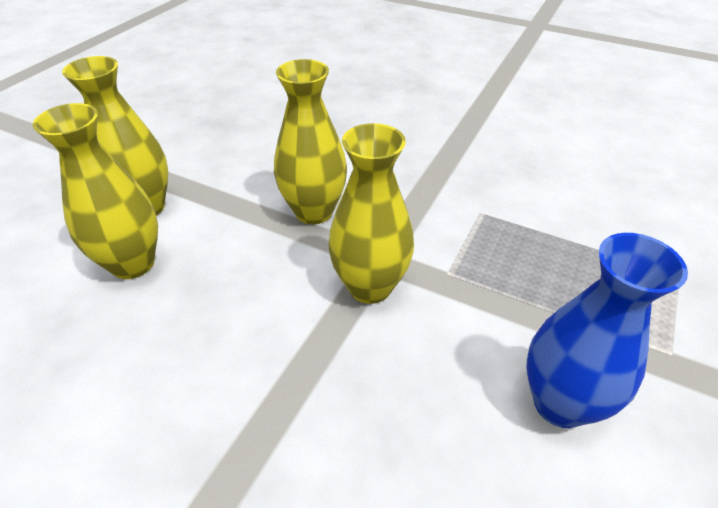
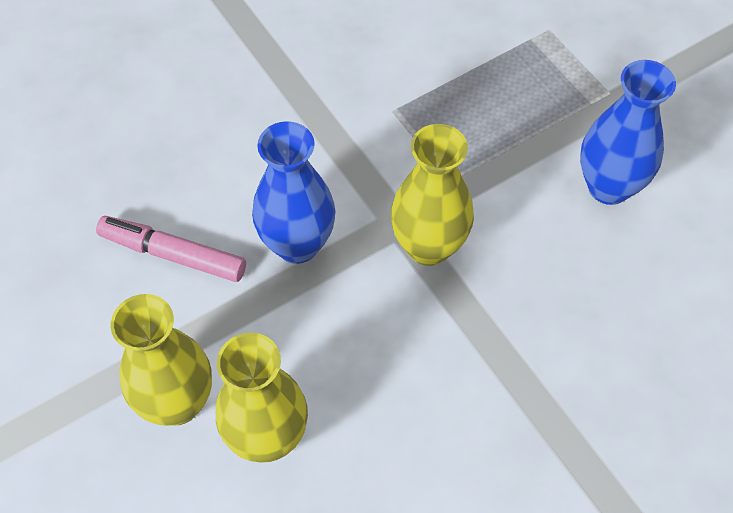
camera: 60 degrees left, 15 degrees up
yellow vase [274,59,347,224] -> blue vase [252,121,335,264]
none -> pink marker [96,216,246,282]

